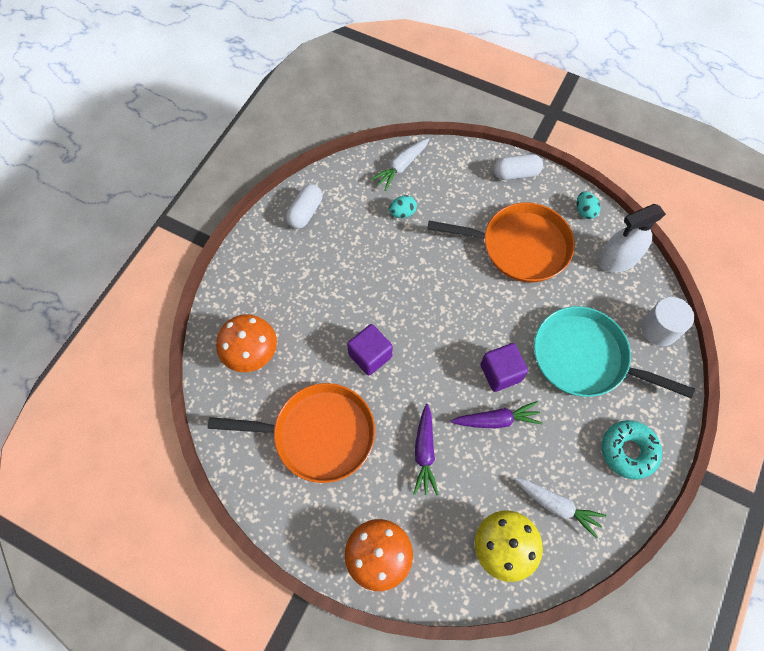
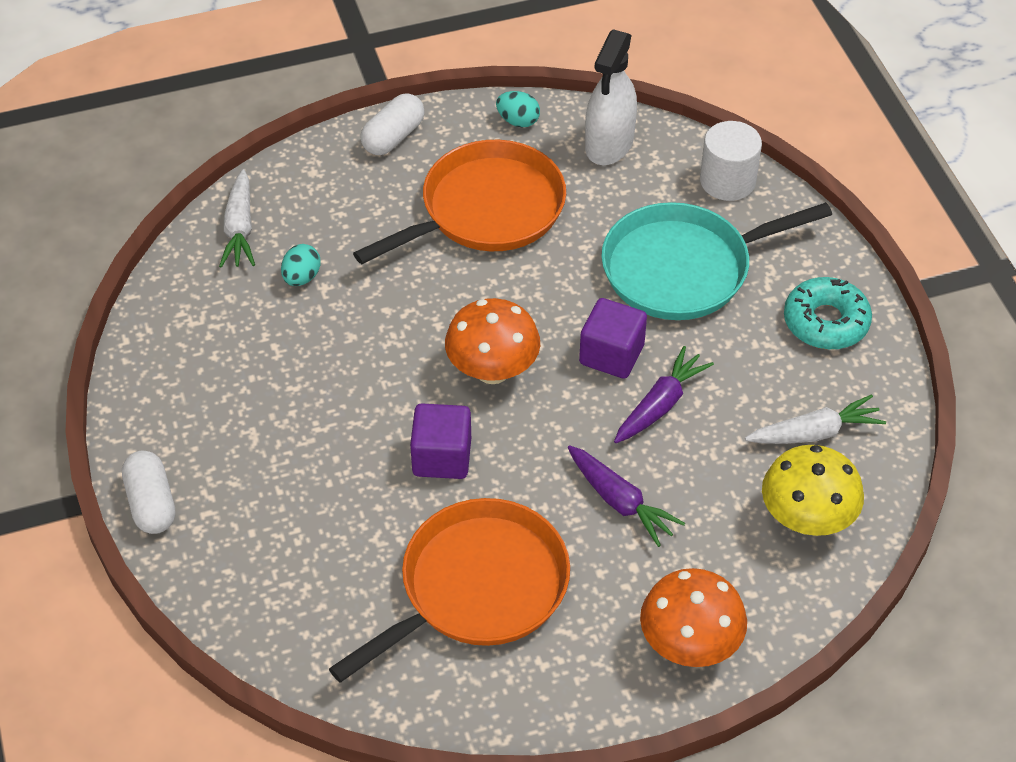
camera: 45 degrees left, 15 degrees down
orange mushroom [216,314,277,372] -> orange mushroom moved to [445,298,540,384]
white capsule [286,184,322,229] -> white capsule moved to [122,451,175,534]

